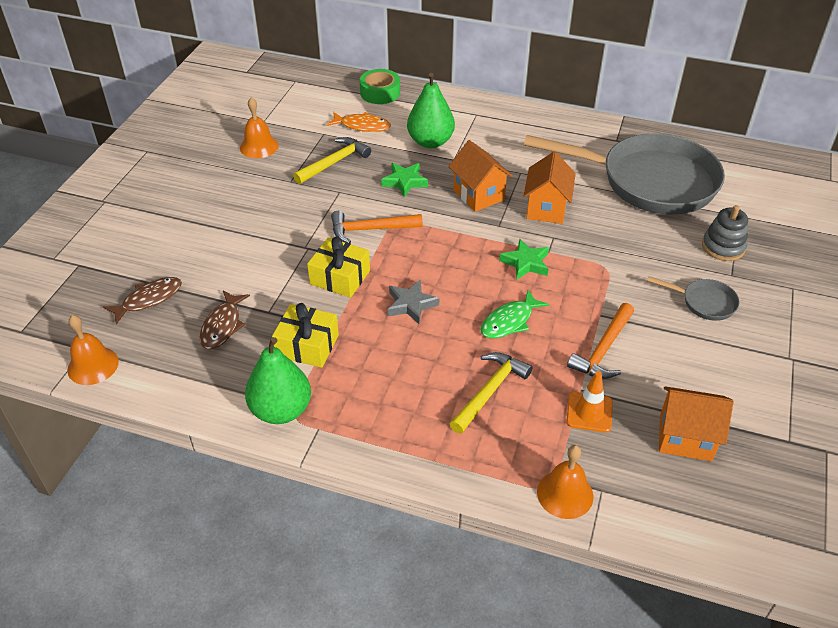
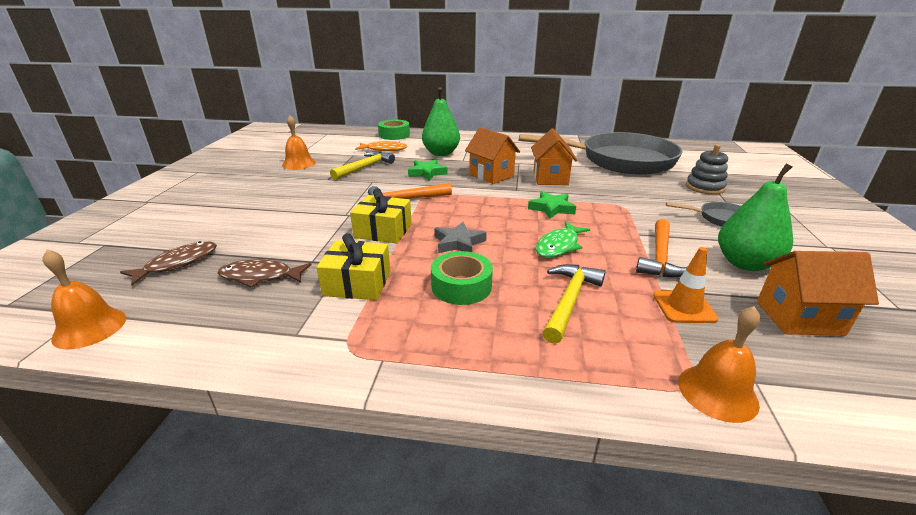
camera: 10 degrees left, 15 degrees down
brown fish [199,291,250,350] -> brown fish turned 90 degrees clockwise [218,259,312,288]
green pear [245,337,311,424] -> green pear moved to [718,164,793,271]
none -> green tape [431,251,493,305]

